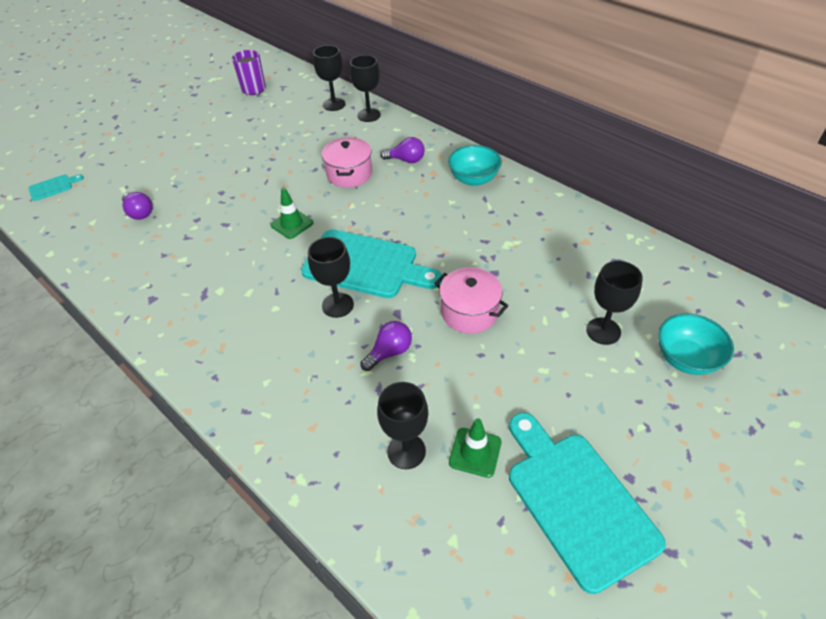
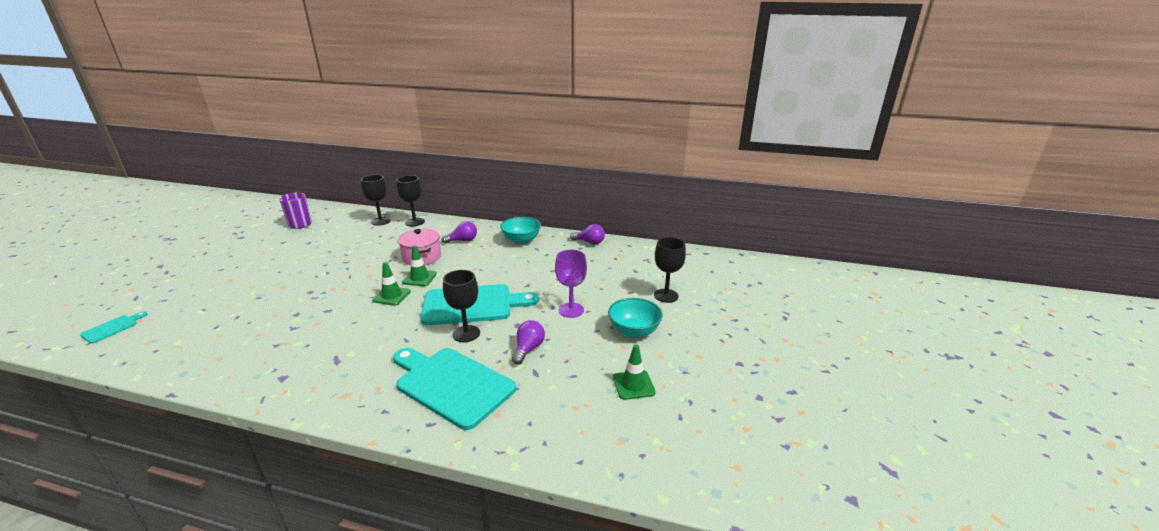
camera: 30 degrees left, 20 degrees down
purple light bulb [122,192,153,220] -> purple light bulb moved to [570,224,605,245]
black goblet [377,382,428,469] -> none
pink pot [434,267,509,334] -> purple goblet [555,250,587,318]
turquoise cutting board [509,413,666,594] -> turquoise cutting board moved to [393,348,516,430]
turquoise bowl [658,314,734,375] -> turquoise bowl moved to [608,298,663,338]
none -> green traffic cone [402,245,437,286]

